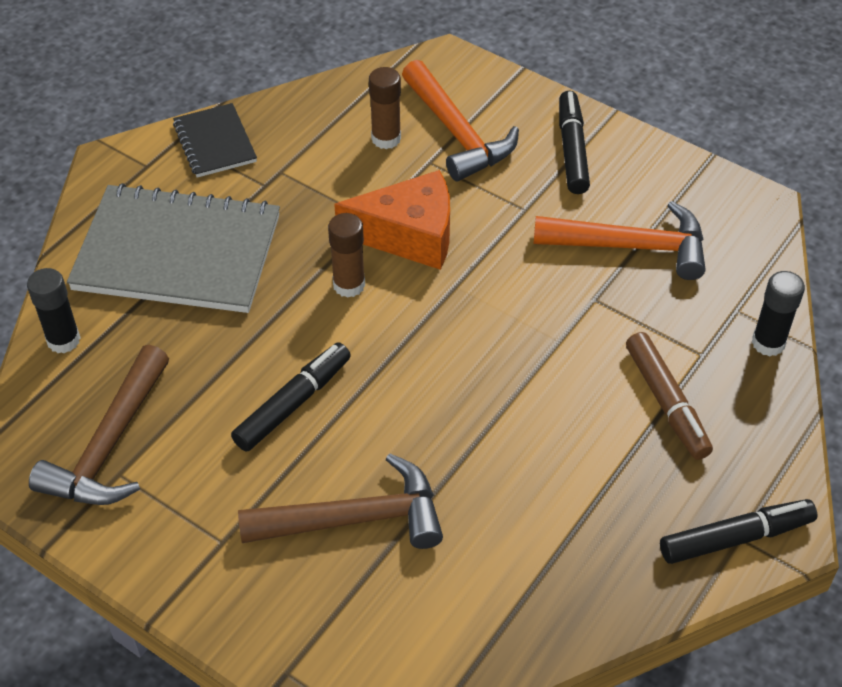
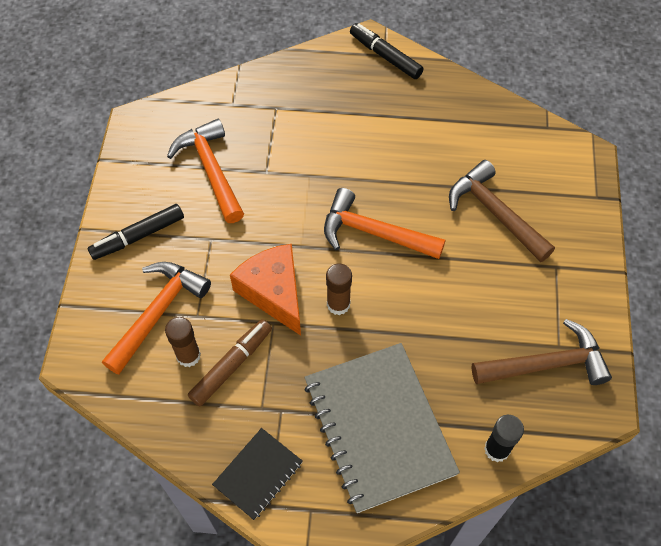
camera: 120 degrees left, 10 degrees up
black marker [231,342,351,452] -> none
brown marker [626,332,713,460] -> brown marker moved to [188,319,272,407]
black glue stick [752,271,805,356] -> none
none -> orange hammer [324,188,445,259]

